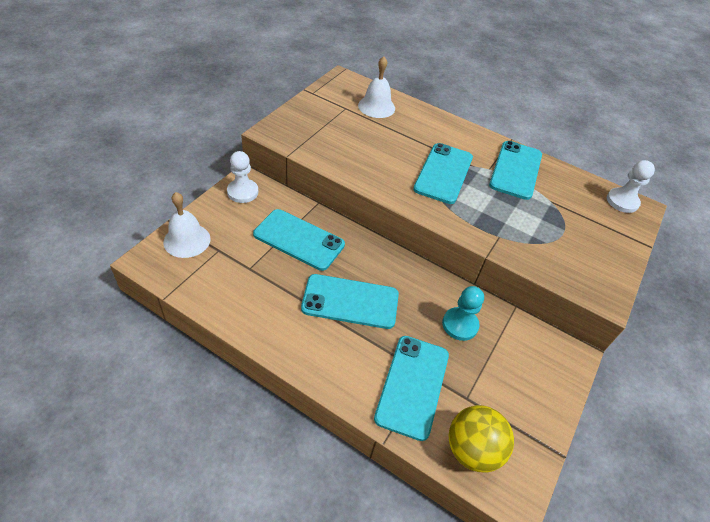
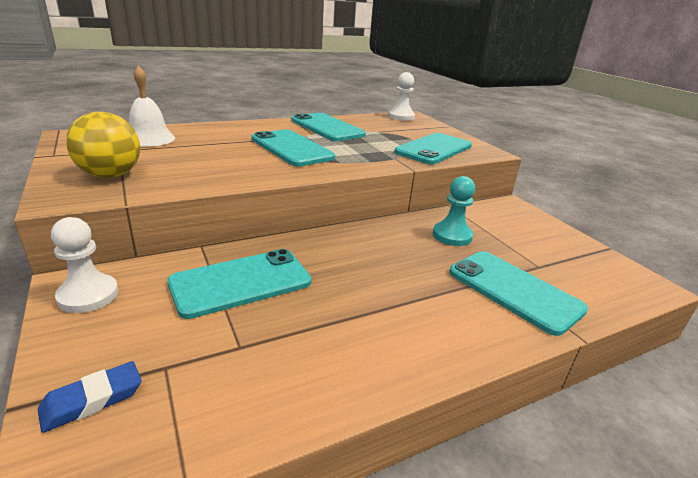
camera: 55 degrees left, 20 degrees down
white bell [163,192,211,258] -> blue eraser [38,361,141,433]
turquoise phone [301,274,399,329] -> turquoise phone moved to [394,133,472,164]
yellow ball [448,405,514,473] -> yellow ball moved to [66,112,140,178]

